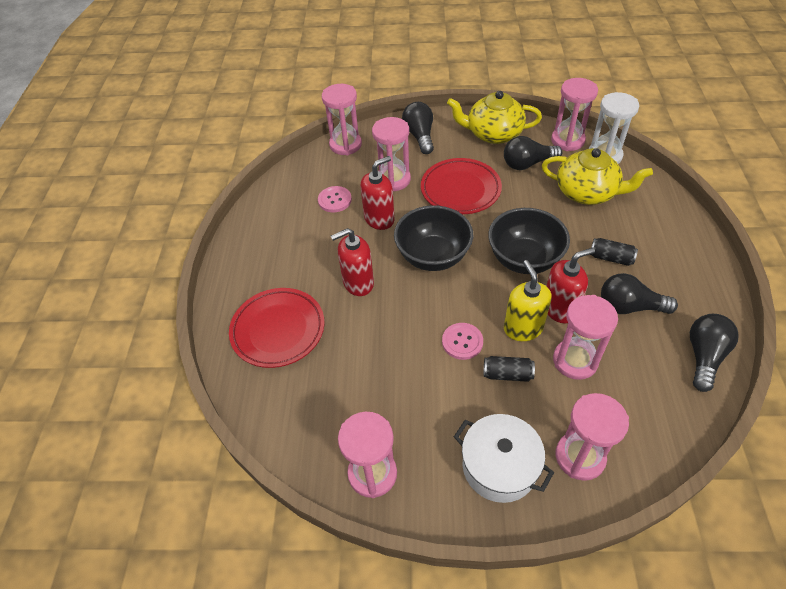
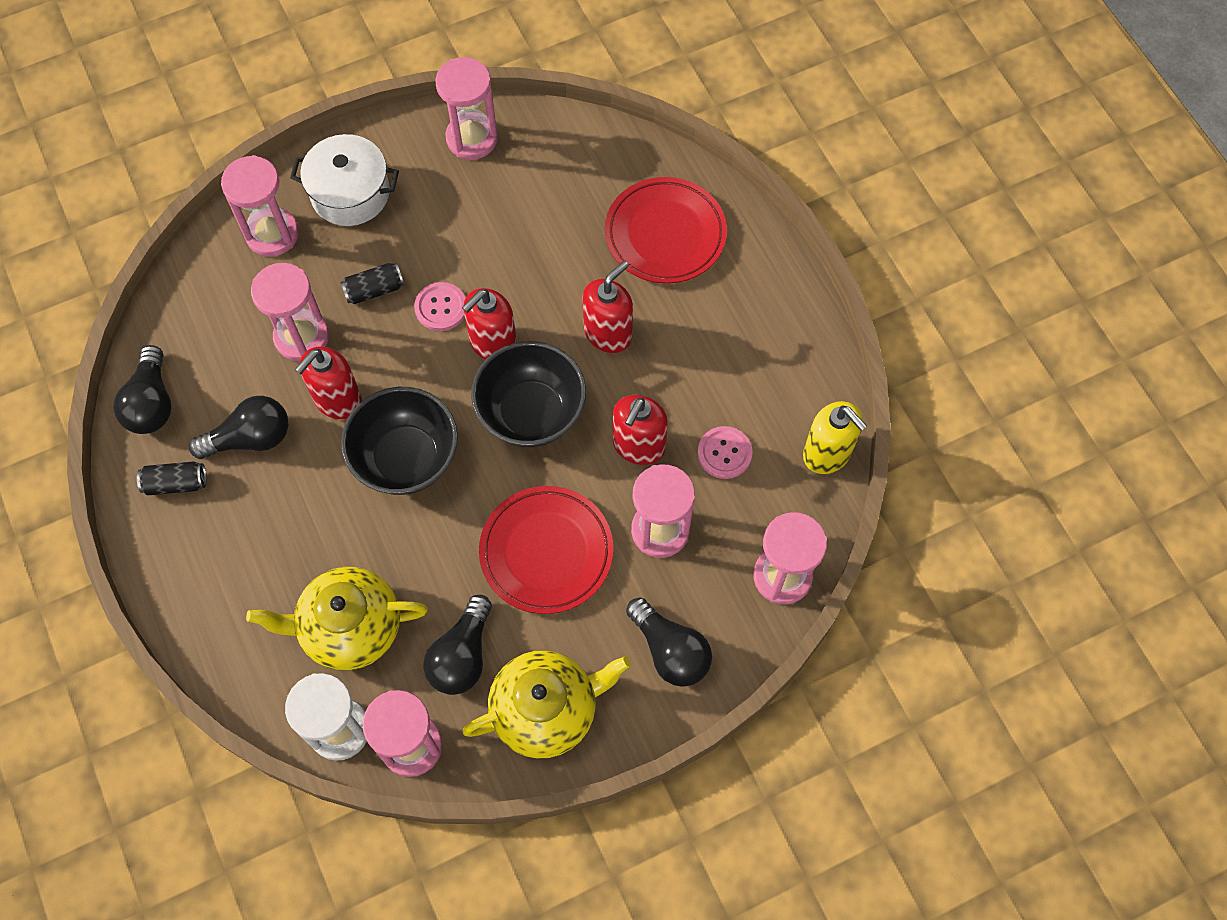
camera: 150 degrees right, 15 degrees up
black light bulb [504,136,562,170] -> black light bulb turned 150 degrees clockwise [423,595,492,695]
yellow soap dispenser [504,260,552,341] -> yellow soap dispenser moved to [803,401,867,474]
black can [590,238,638,266] -> black can moved to [137,461,207,495]
none -> red soap dispenser [462,288,517,360]

